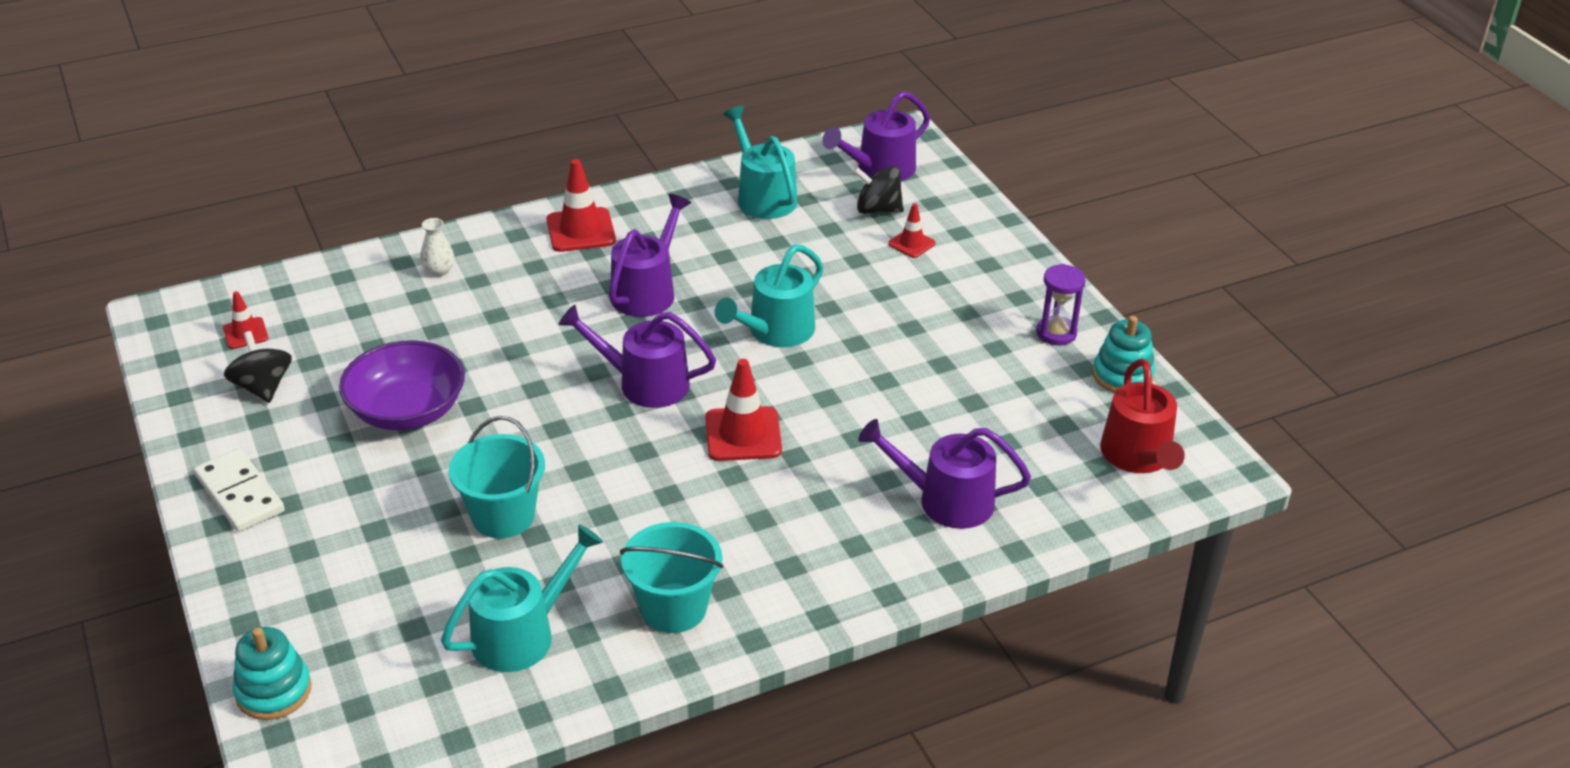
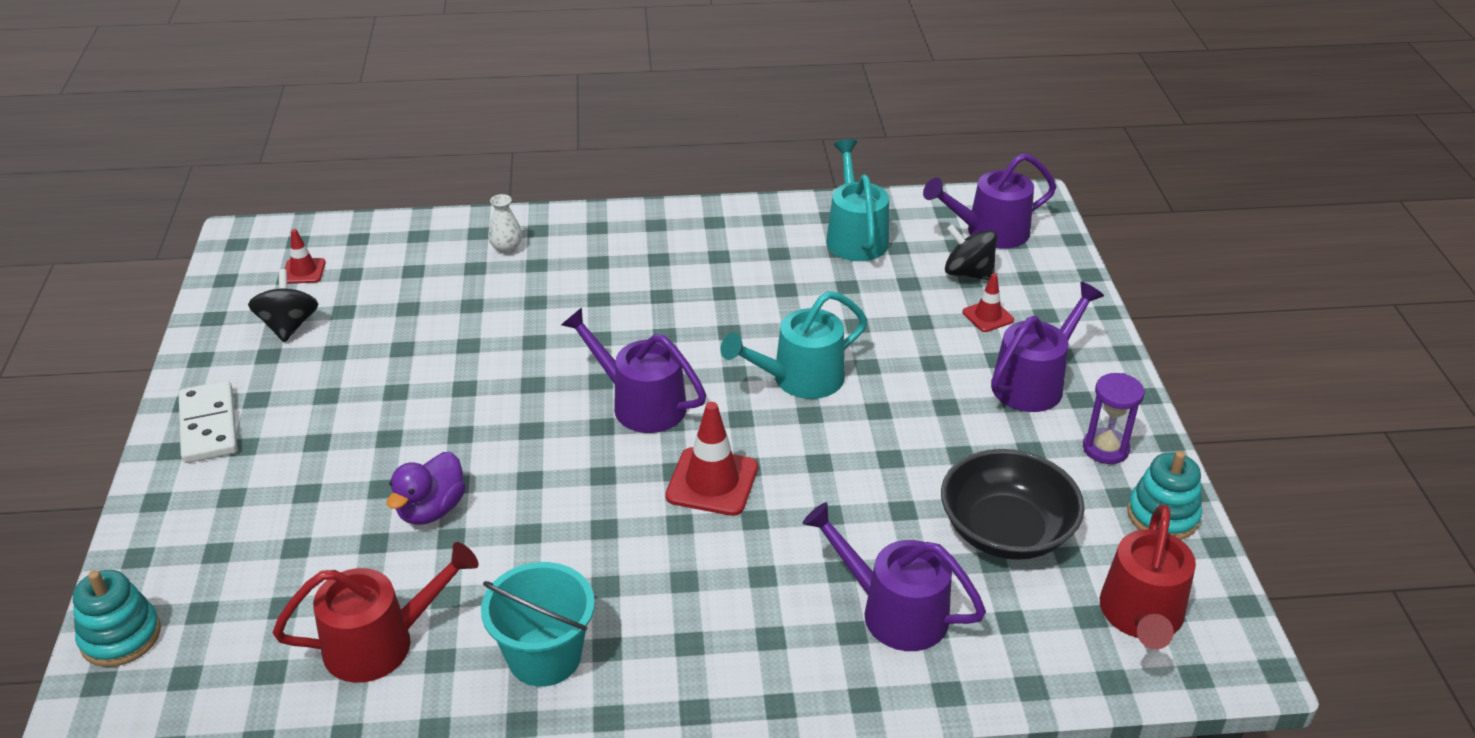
camera: 20 degrees right, 0 degrees up
purple bowl [339,340,465,431] -> none
turquoise watering can [441,524,603,672] -> red watering can [273,542,478,683]
turquoise bucket [449,416,545,539] -> purple duck [387,452,466,525]
red traffic cone [546,159,616,252] -> none
purple watering can [609,194,691,317] -> purple watering can moved to [991,282,1104,412]
none -> black bowl [941,449,1085,560]

